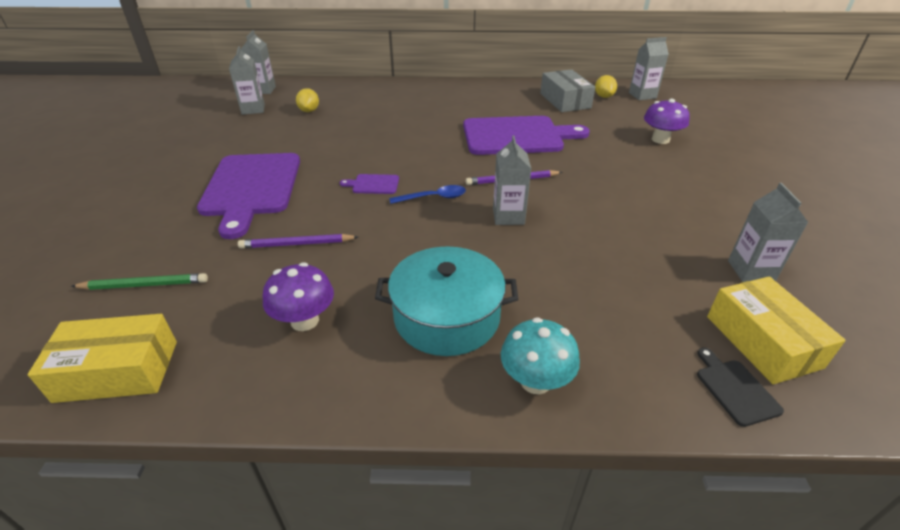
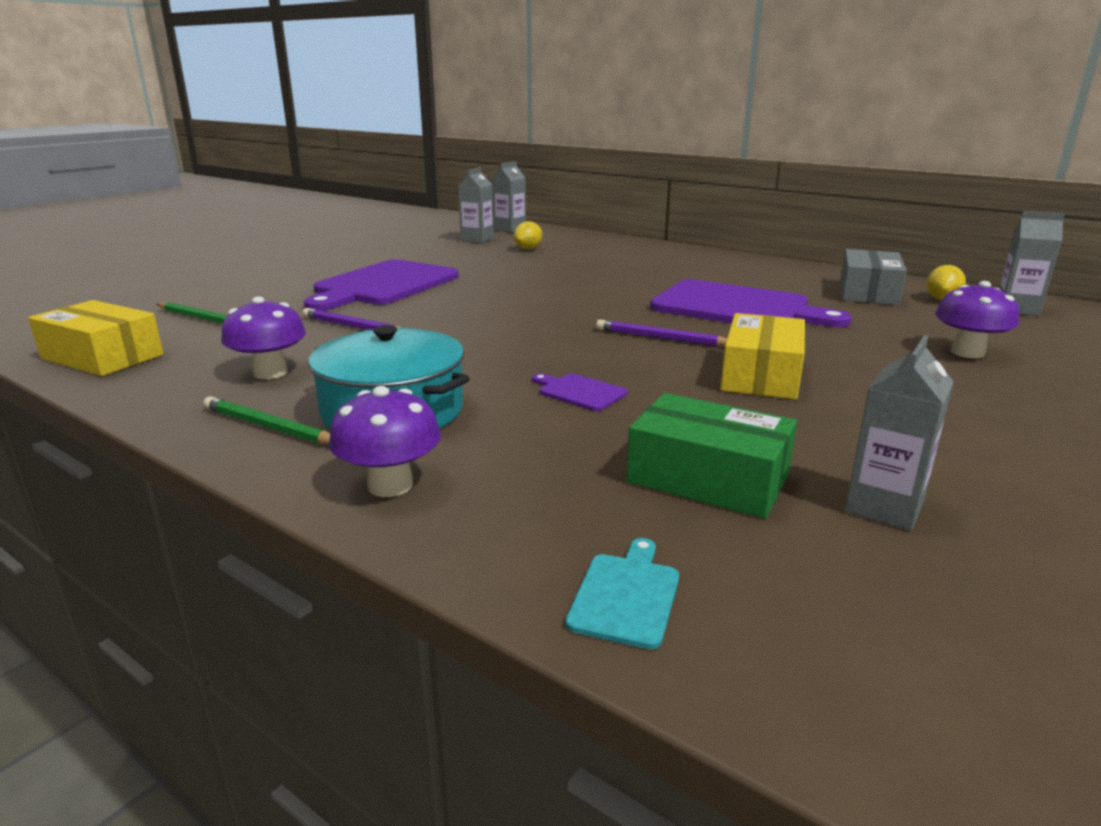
camera: 35 degrees right, 15 degrees down
purple cutting board [340,174,399,194] -> purple cutting board moved to [532,374,628,411]
blue spoon [389,185,466,204] -> none
grey carton [493,135,531,225] -> none
turquoise mushroom [501,317,580,394] -> purple mushroom [329,386,441,497]
black cutting board [697,347,784,427] -> turquoise cutting board [566,538,679,649]
yellow box [707,276,846,384] -> yellow box moved to [720,313,805,399]
none -> green pencil [203,396,330,445]
none -> green box [627,393,797,518]

